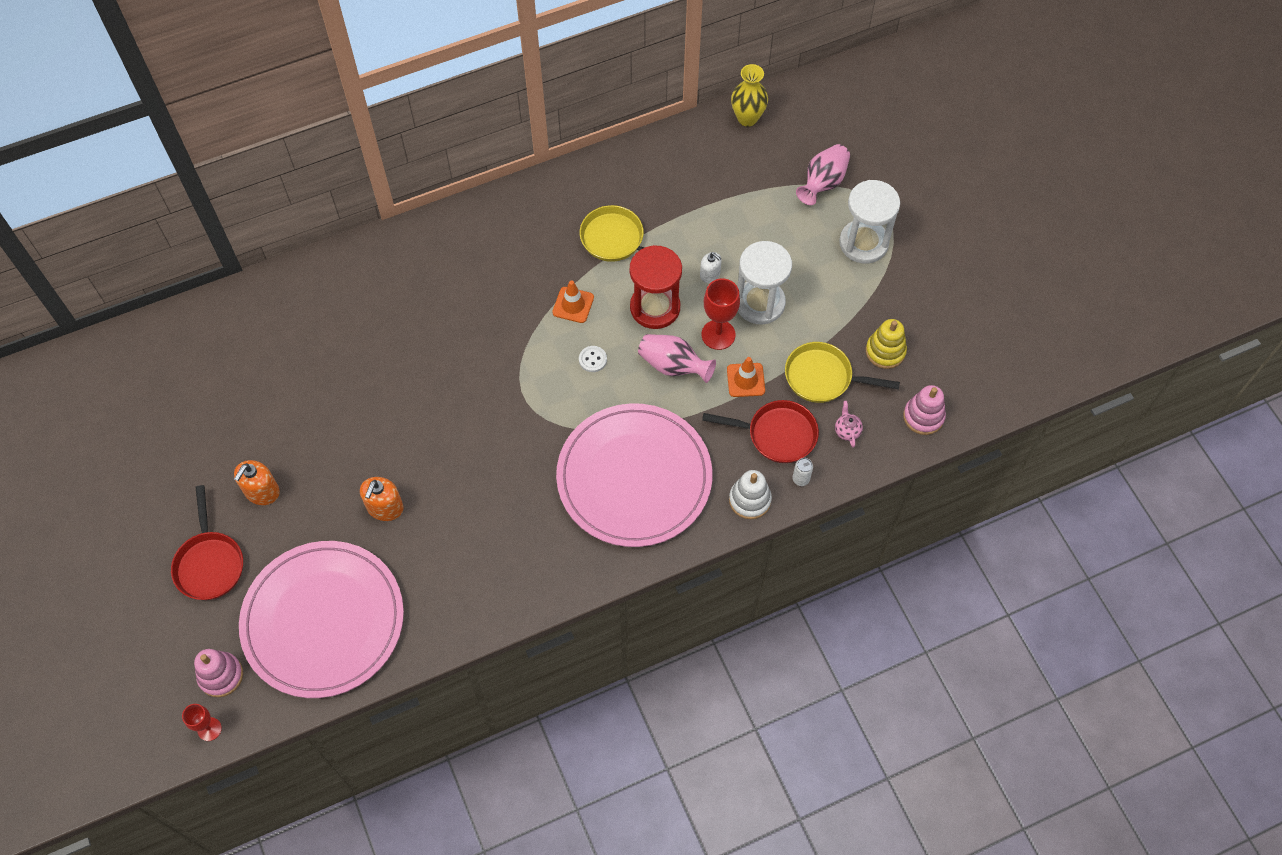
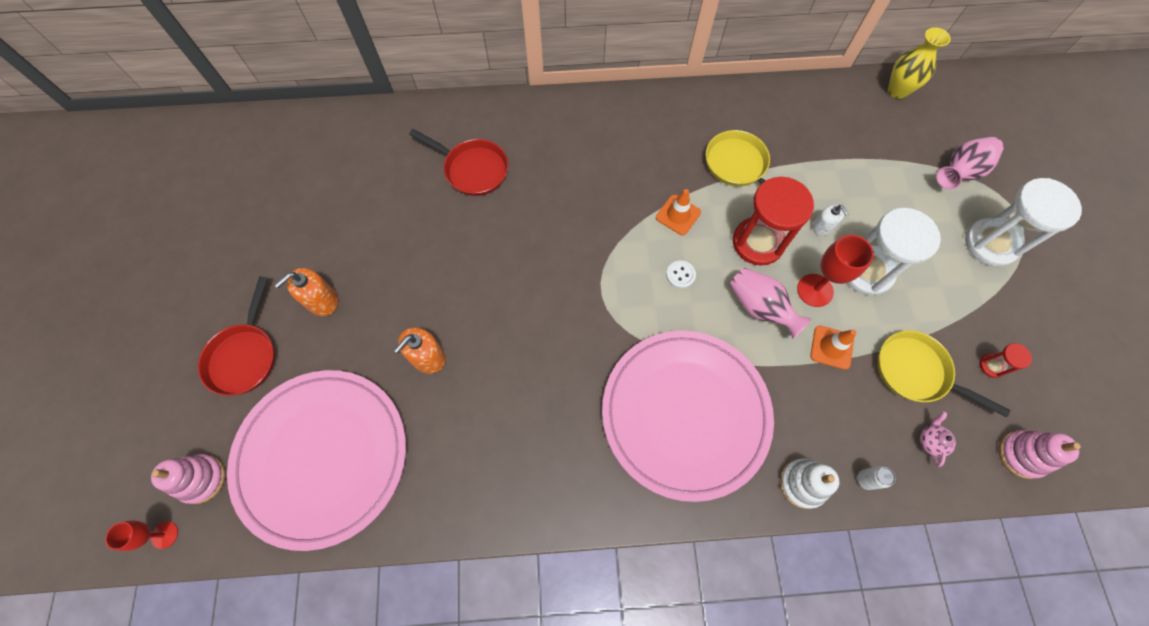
camera: 20 degrees right, 5 degrees up
red pan [702,400,819,463] -> red pan moved to [409,129,508,196]
yellow stacking toy [866,319,907,369] -> red hourglass [979,343,1032,378]

